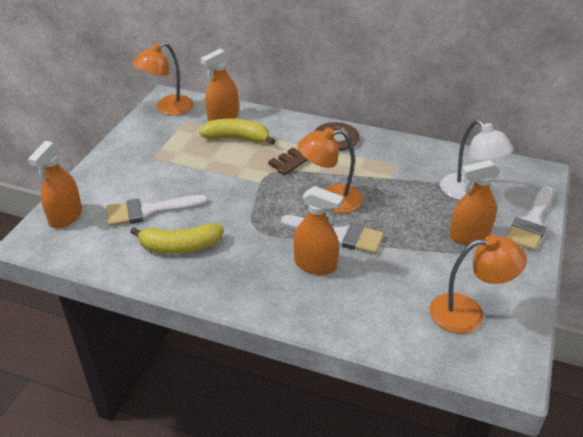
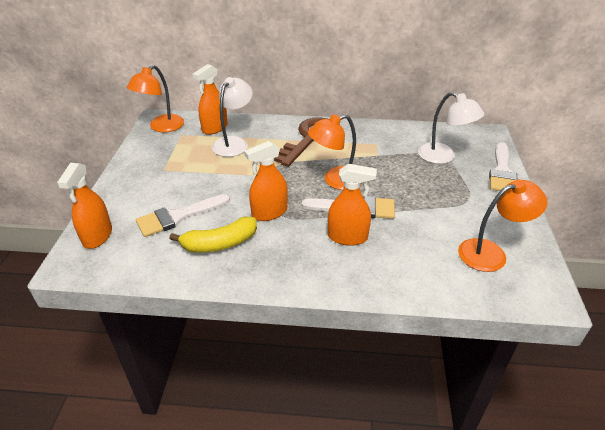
camera: 15 degrees left, 0 degrees up
yellow banana [199,119,275,145] -> white lamp [212,77,253,157]
orange spray bottle [449,160,500,245] -> orange spray bottle moved to [244,141,288,221]

